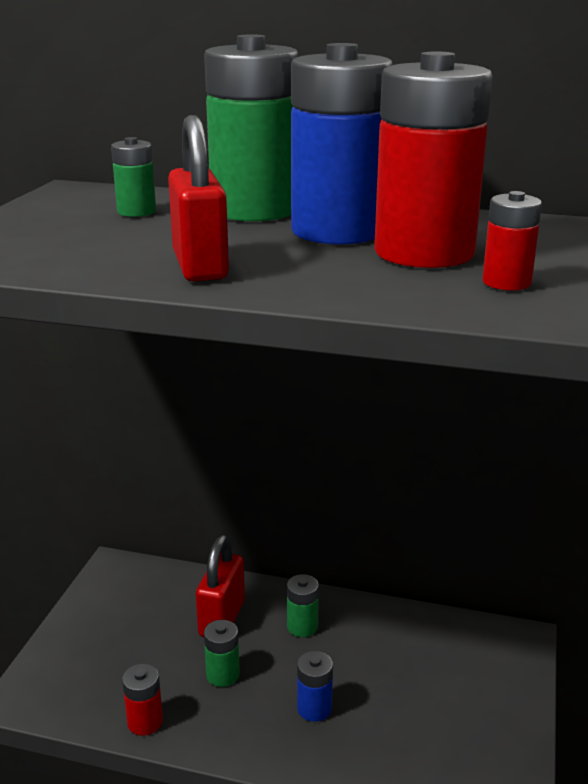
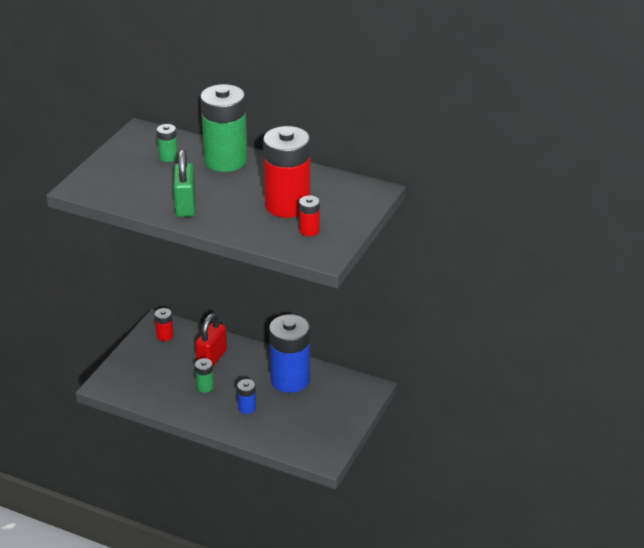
camera: 10 degrees right, 10 degrees up
red battery [122,664,163,736] -> red battery moved to [155,308,174,341]
red padlock [168,115,229,281] -> green padlock [173,149,196,217]
green battery [287,574,319,637] -> none
blue battery [291,43,393,245] -> blue battery moved to [269,314,310,393]

